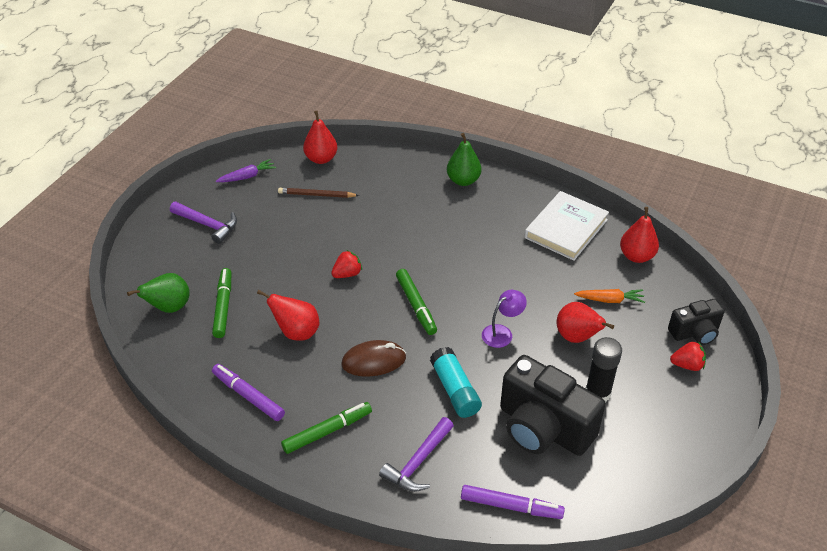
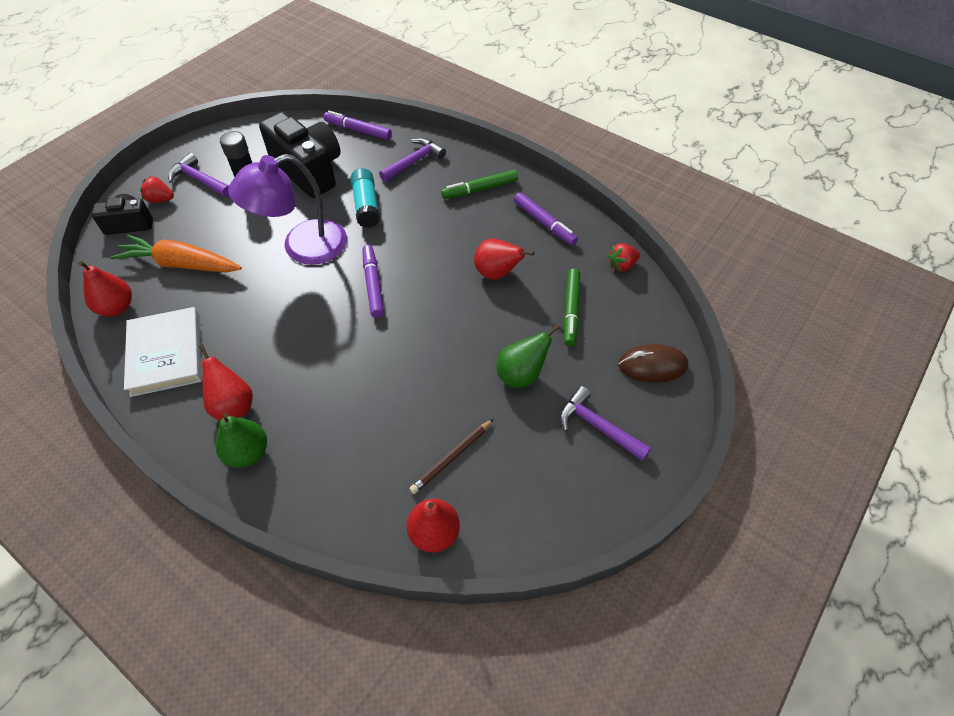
camera: 170 degrees left, 10 degrees up
green pear [127,273,190,313] -> green pear moved to [496,324,561,388]
purple carrot [216,159,276,182] -> none
brown pencil [278,188,360,198] -> brown pencil turned 120 degrees clockwise [409,419,493,494]
red strawberry [331,250,362,278] -> red strawberry moved to [608,243,640,272]
brown mouse [341,340,406,377] -> brown mouse moved to [618,344,688,383]
green marker [396,269,437,335] -> purple marker [362,245,384,318]
purple lamp [482,290,527,348] -> purple lamp [228,154,347,265], size x2.12
white book [525,191,609,261] -> white book turned 60 degrees counterclockwise [124,307,202,397]
red pear [557,302,614,343] -> red pear moved to [199,344,253,421]
orange carrot [574,289,645,303] -> orange carrot [110,234,242,273], size x1.87
none -> purple hammer [168,153,229,197]

